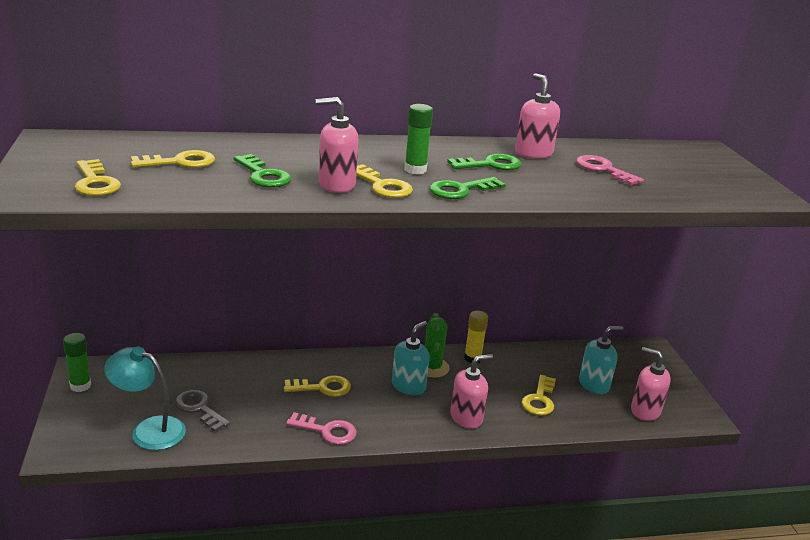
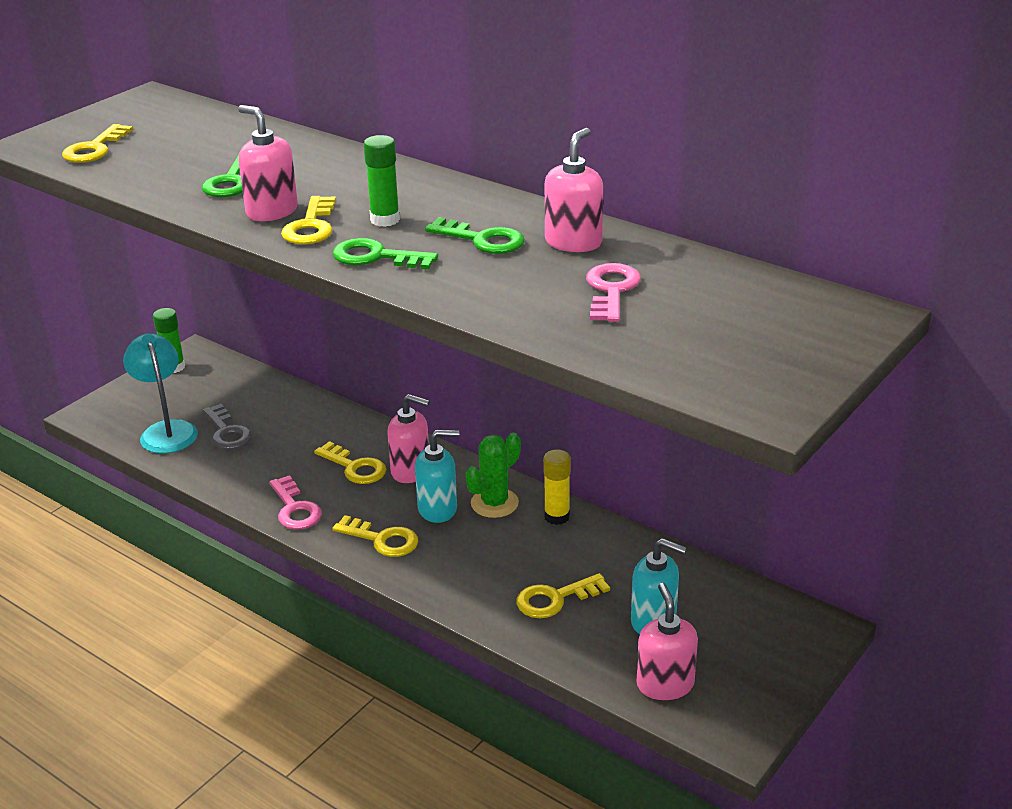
camera: 50 degrees right, 5 degrees up
yellow key [131,150,215,168] -> yellow key moved to [332,515,418,557]
grey key [175,390,230,432] -> grey key turned 150 degrees clockwise [202,404,252,450]
pink soap dispenser [450,354,493,429] -> pink soap dispenser moved to [387,394,430,483]

